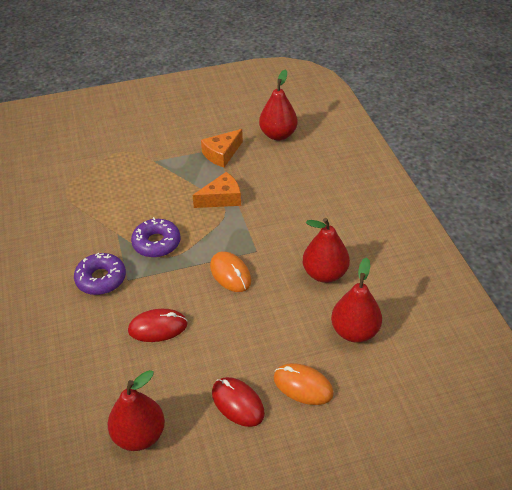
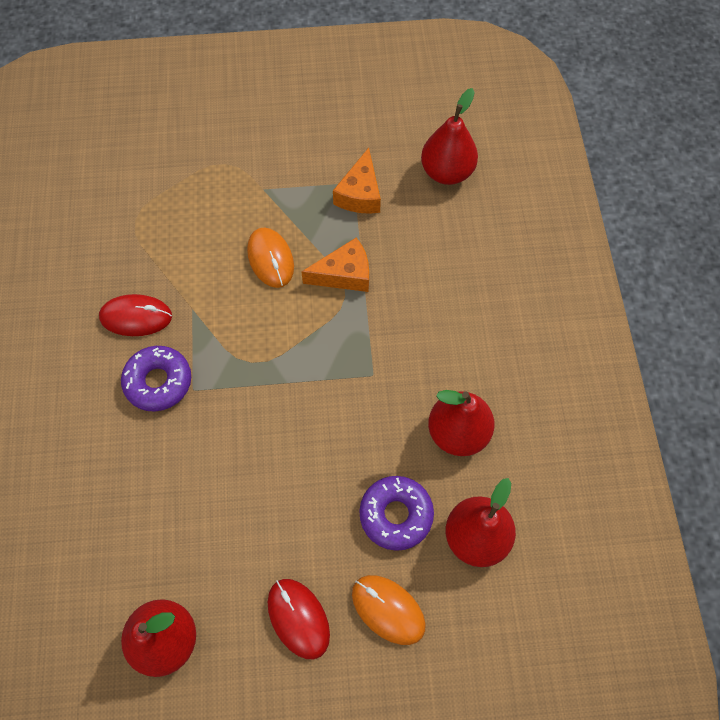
camera: 10 degrees right, 20 degrees up
red mouse [128,309,188,342] -> red mouse moved to [99,294,172,336]
purple donut [131,217,181,258] -> purple donut moved to [359,476,434,551]
orange cheese [201,129,243,167] -> orange cheese turned 45 degrees counterclockwise [333,148,381,214]
orange mouse [210,251,251,292] -> orange mouse moved to [247,227,294,288]

